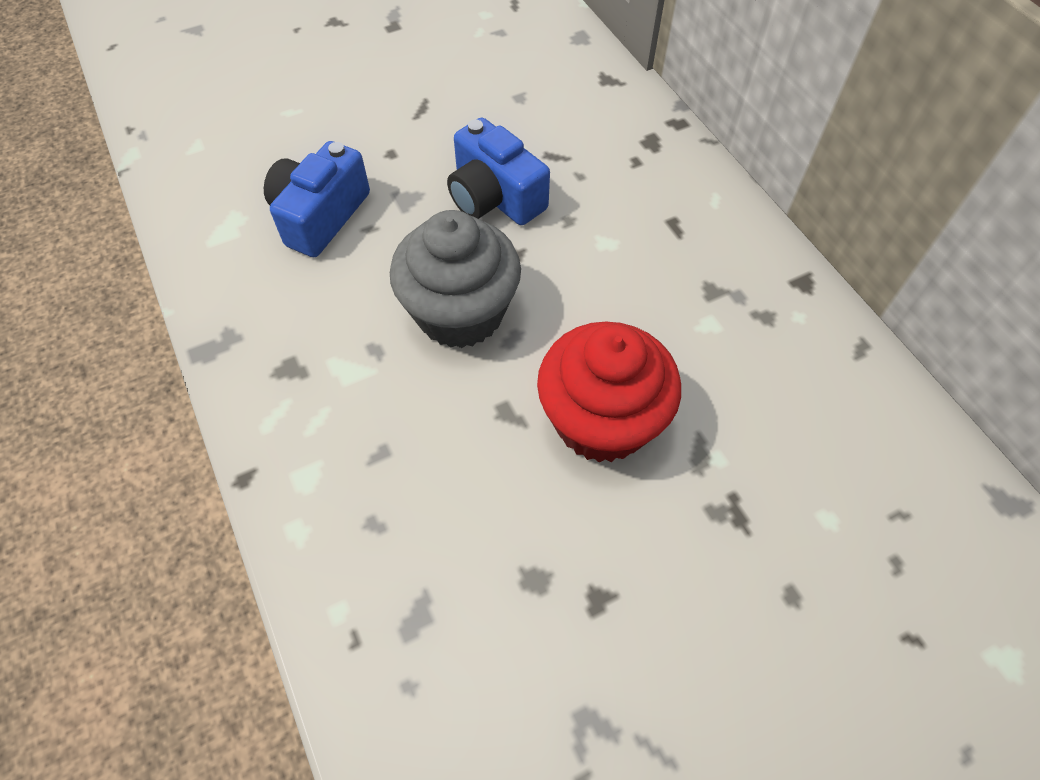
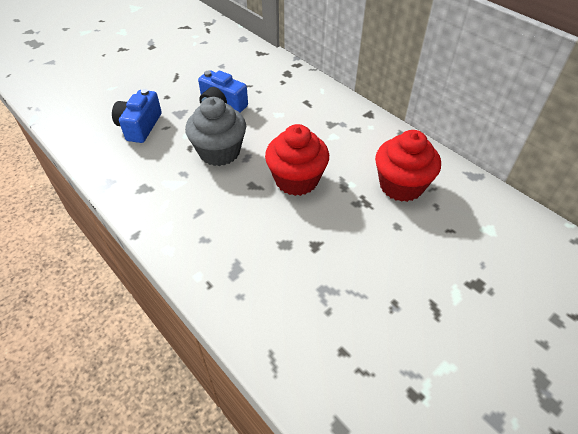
camera: 15 degrees left, 10 degrees down
none -> red cupcake [375,130,441,202]

